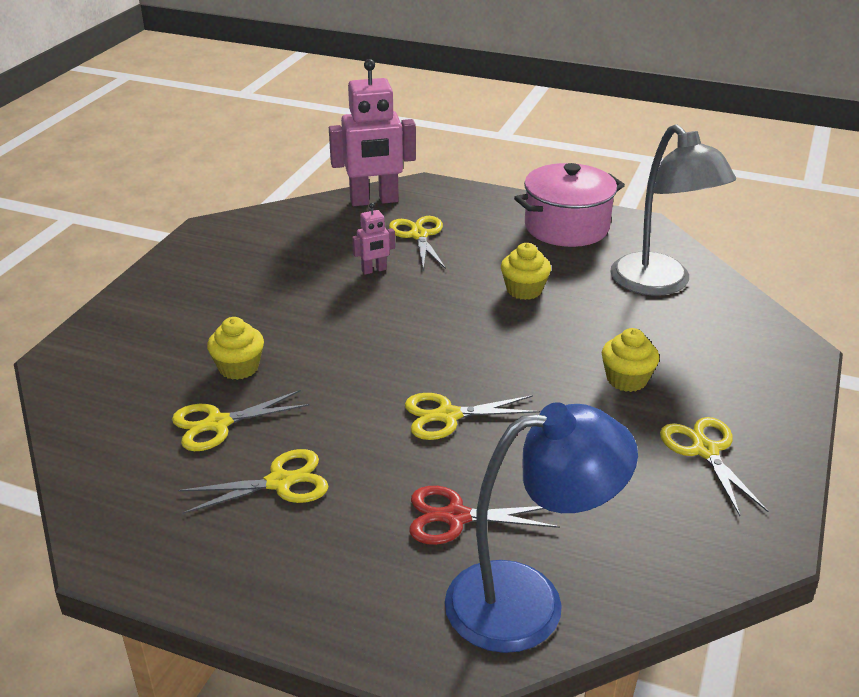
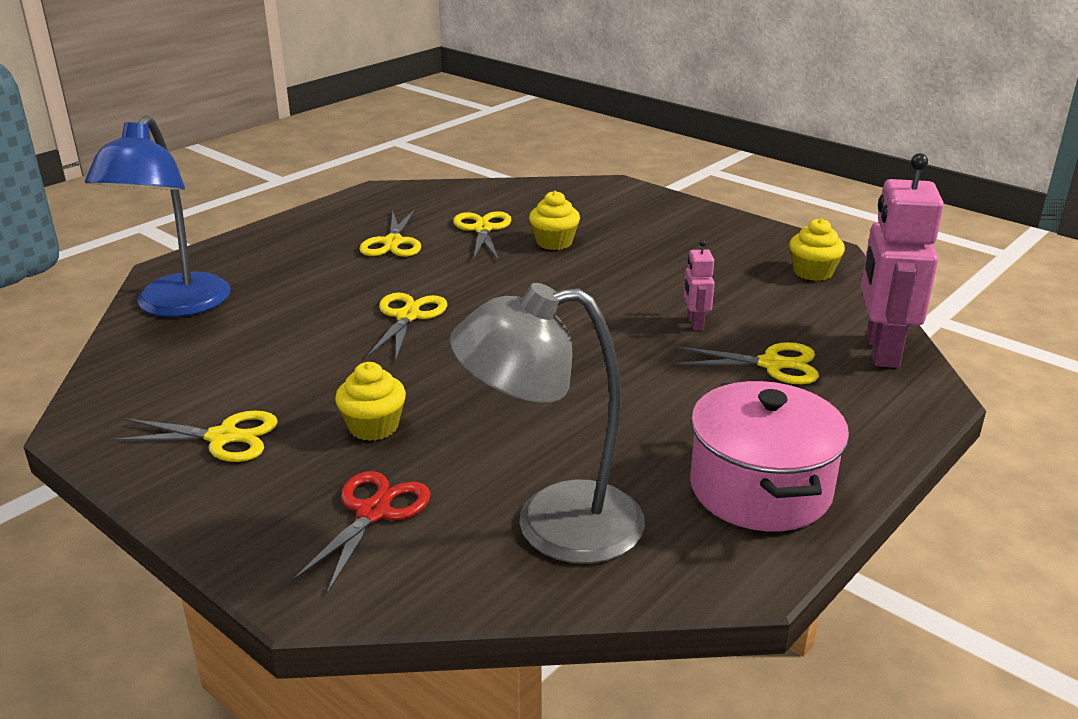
camera: 110 degrees right, 5 degrees down
red scissors [409,486,560,545] -> red scissors moved to [292,471,431,594]
yellow cupcake [501,243,551,300] -> yellow cupcake moved to [789,218,845,281]

